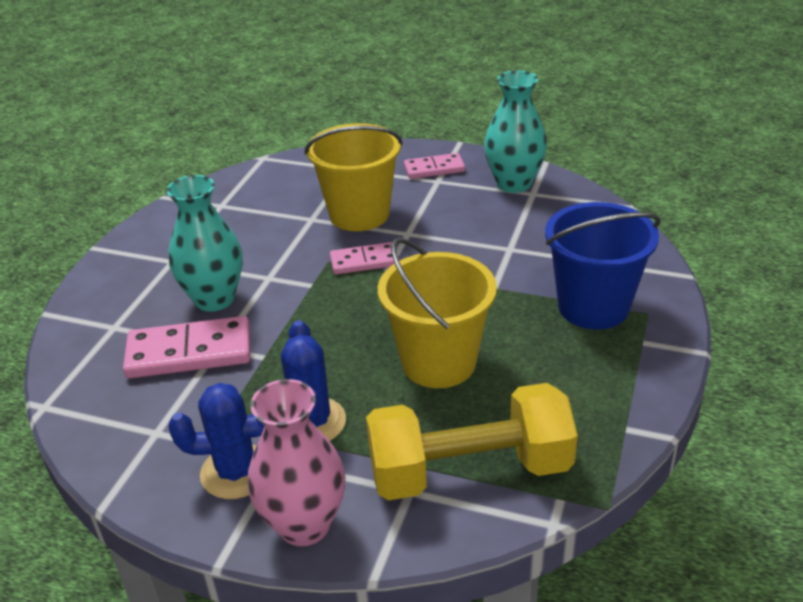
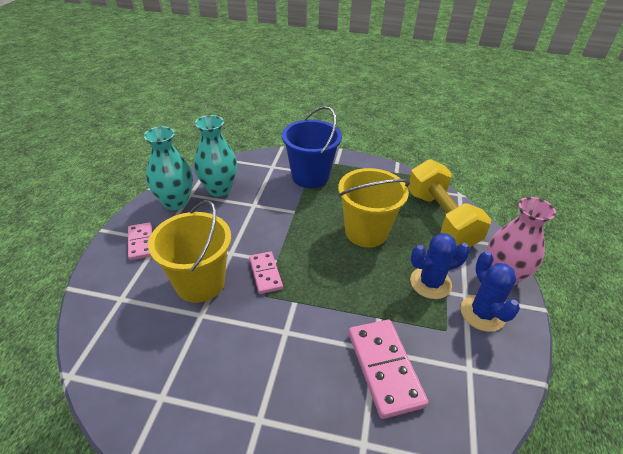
camera: 100 degrees left, 5 degrees up
turquoise vase [166,175,243,312] -> turquoise vase moved to [194,115,237,197]

